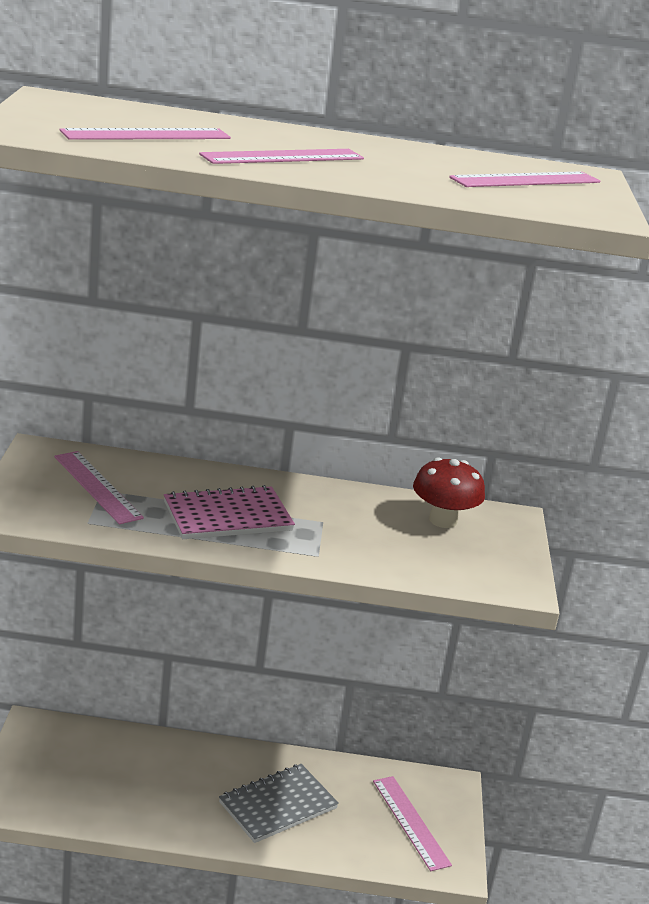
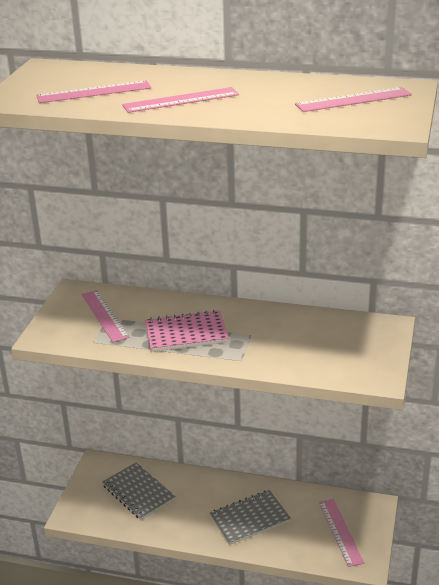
camera: 15 degrees right, 5 degrees up
red mushroom [413,457,485,528] -> none
none -> grey notebook [102,462,175,520]

